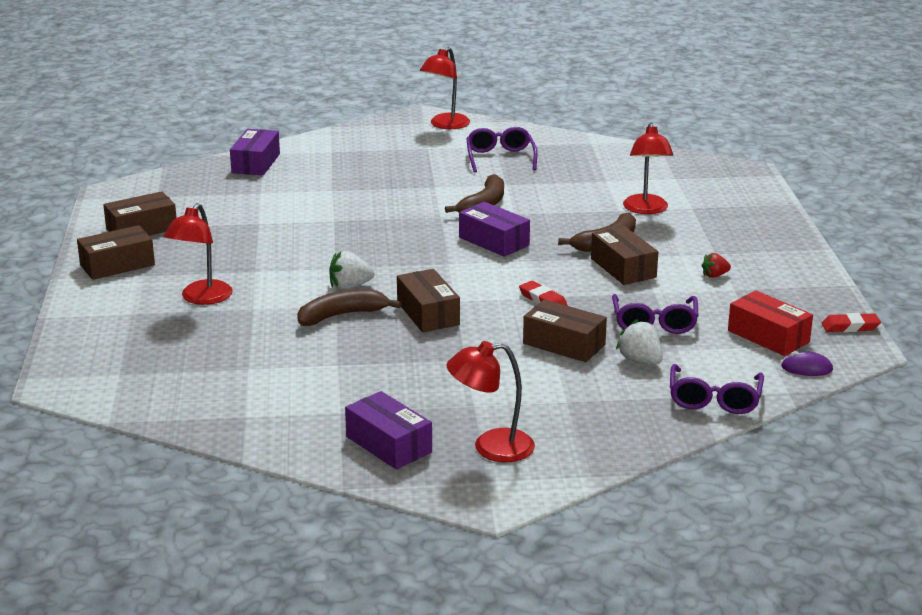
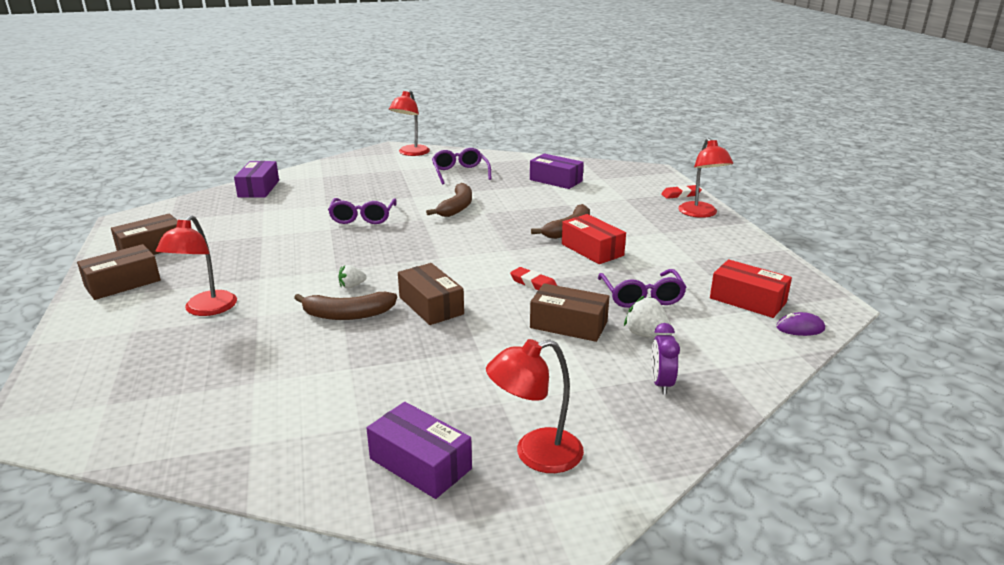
camera: 10 degrees left, 0 degrees up
brown banana [297,289,401,326] -> brown banana turned 150 degrees counterclockwise [294,292,397,320]
white strawberry [329,251,375,290] -> white strawberry [338,265,367,288], size x0.65
purple box [459,202,530,257] -> purple box moved to [530,153,584,189]
brown box [591,226,658,285] -> red box [562,214,626,264]
red lamp [623,123,673,214] -> red lamp moved to [678,138,733,218]
purple glasses [670,364,764,414] -> purple glasses moved to [328,198,397,224]
red strawberry [702,253,731,278] -> none
red eraser [821,313,881,332] -> red eraser moved to [661,185,702,199]
none -> purple clock [651,323,680,395]

